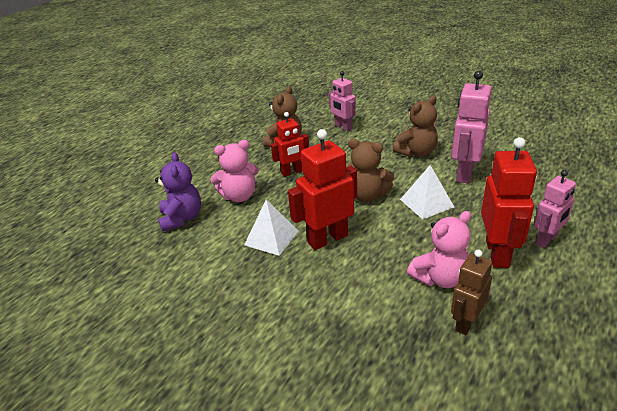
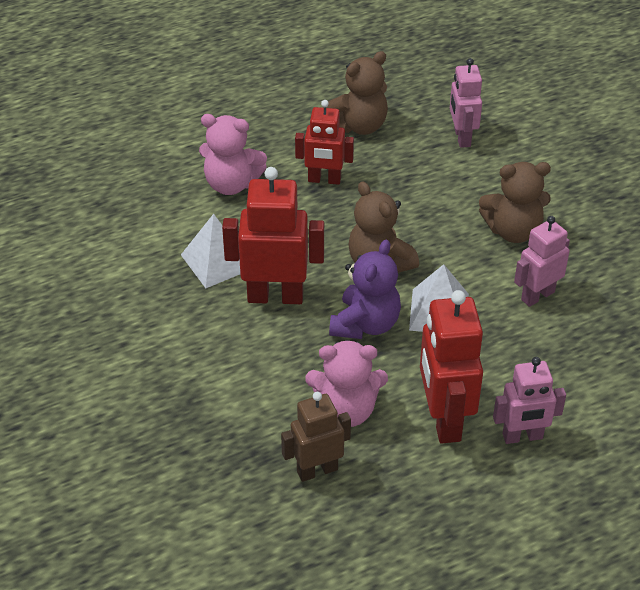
camera: 30 degrees right, 10 degrees up
purple teddy bear [155,152,201,232] -> purple teddy bear moved to [329,240,401,339]
pink robot [451,70,492,184] -> pink robot [514,216,570,307], size x0.64
red robot [481,137,537,268] -> red robot turned 135 degrees clockwise [420,290,483,444]

